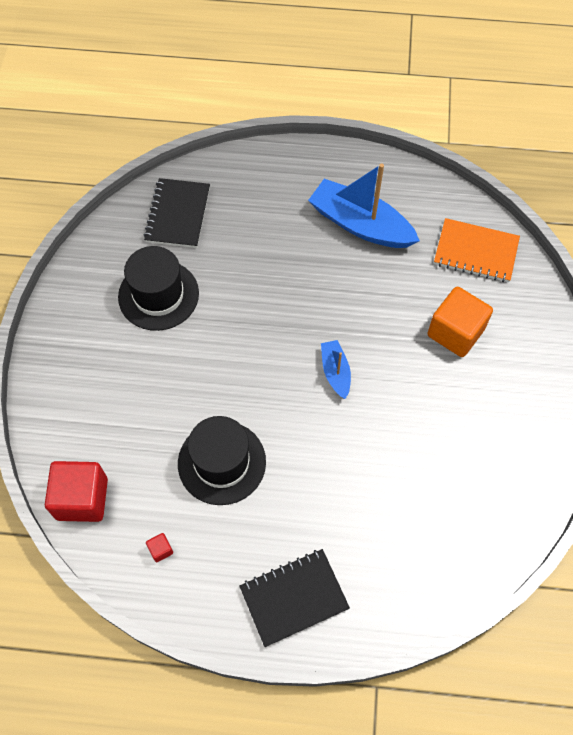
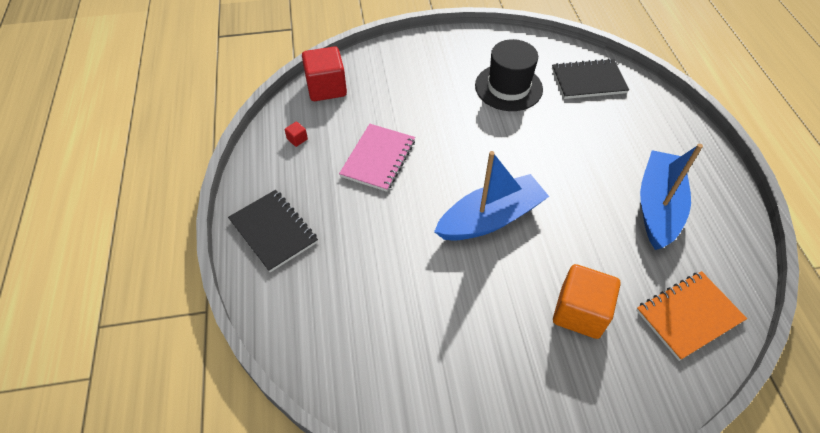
camera: 75 degrees right, 10 degrees down
black hat [178,416,266,505] -> pink notebook [339,124,415,192]
blue boat [321,340,351,399] -> blue boat [434,151,549,241], size x1.96
orange notebook [434,218,520,282] -> orange notebook turned 60 degrees clockwise [636,271,747,361]

